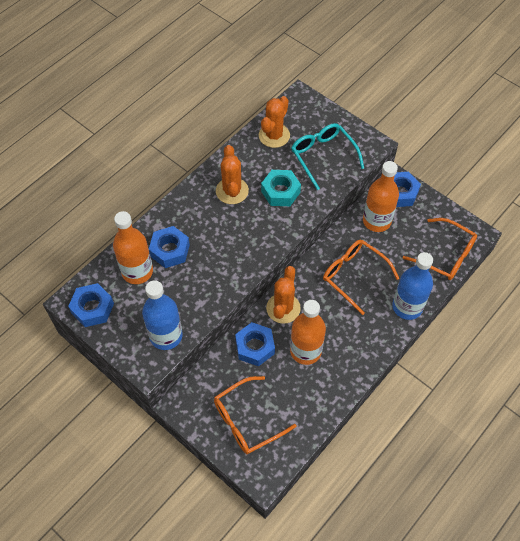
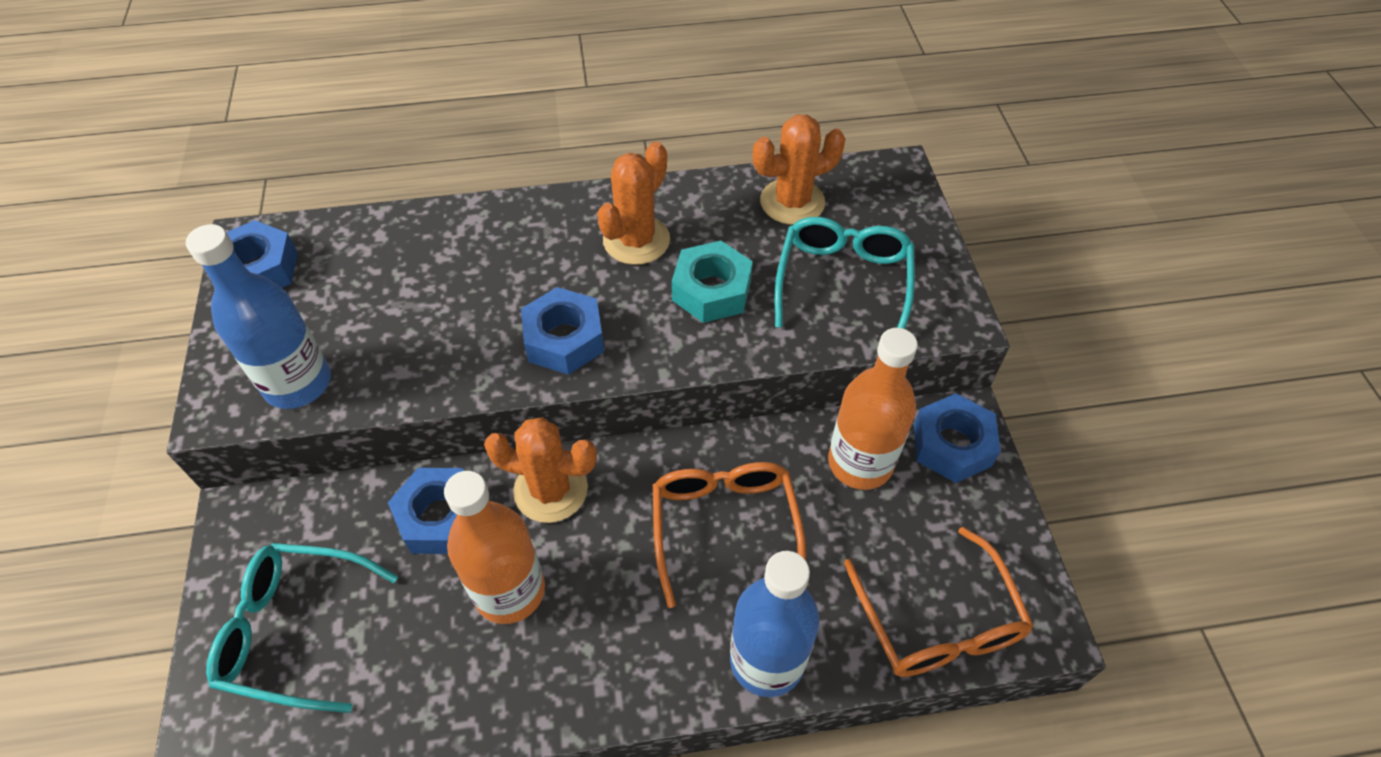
camera: 40 degrees right, 5 degrees down
orange bottle [113,211,153,284] -> none
blue nut [149,226,190,268] -> blue nut moved to [521,287,604,375]
orange glasses [214,376,297,454] -> turquoise glasses [206,543,398,713]
orange cactus [266,266,301,324] -> orange cactus turned 45 degrees clockwise [484,417,597,523]

